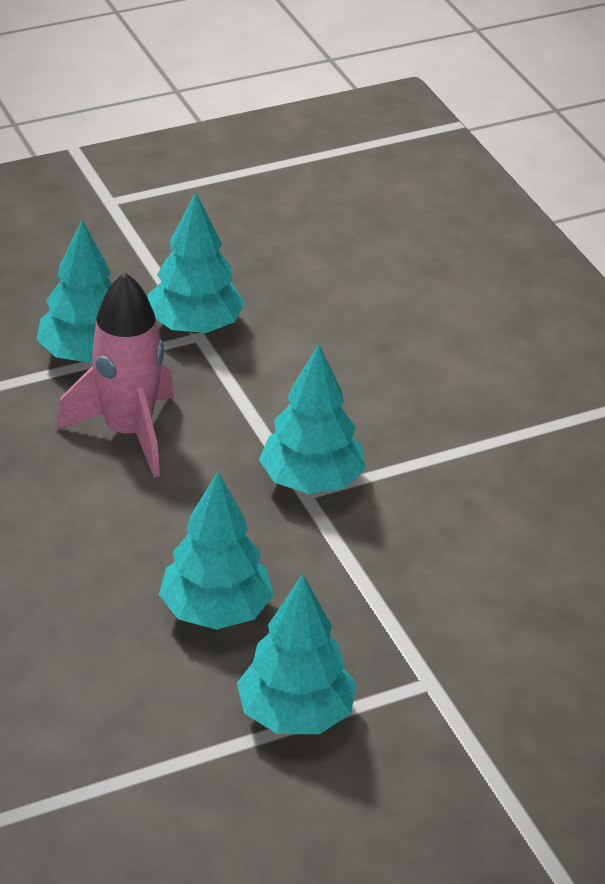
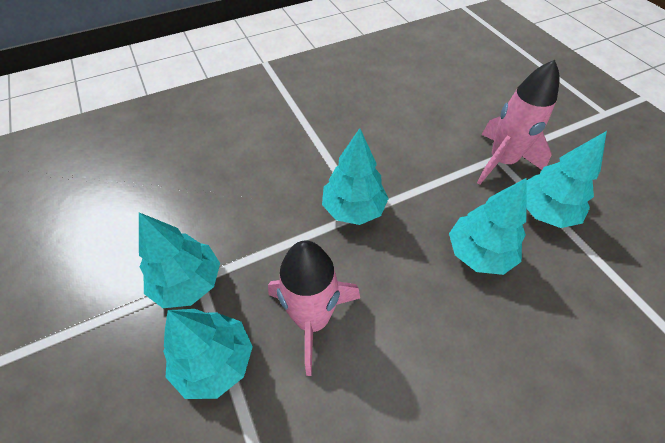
camera: 90 degrees left, 15 degrees up
none -> pink rocket [477,60,560,185]

